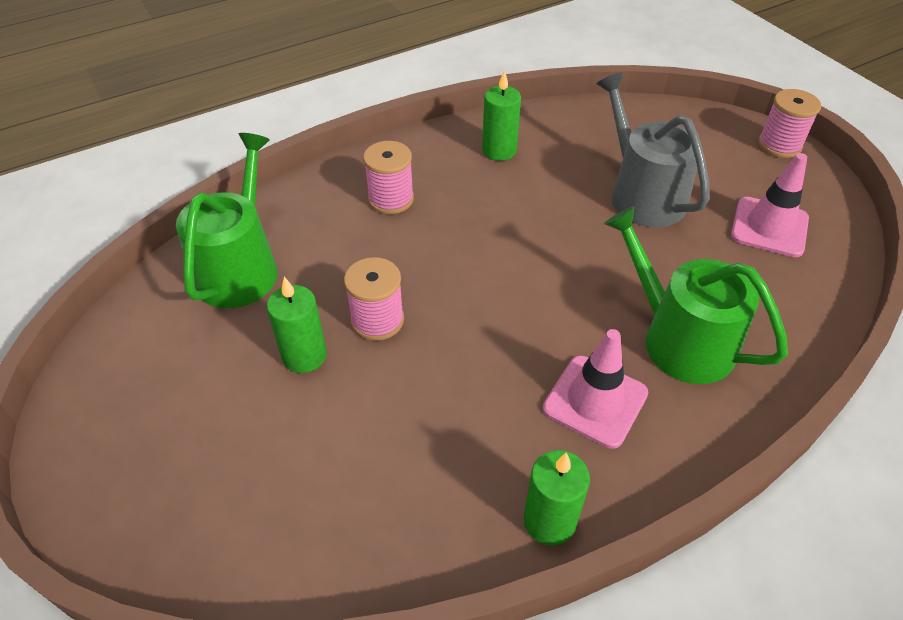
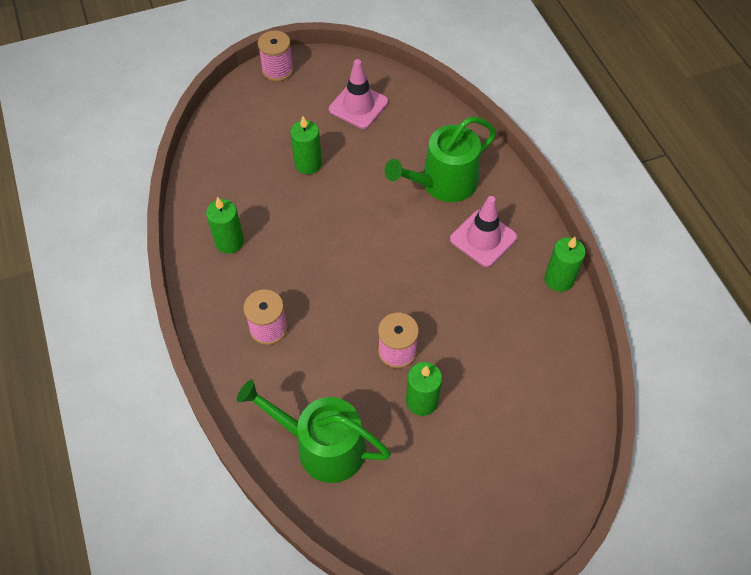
camera: 80 degrees left, 10 degrees up
grey watering can [596,72,710,228] -> green candle [290,116,322,174]

